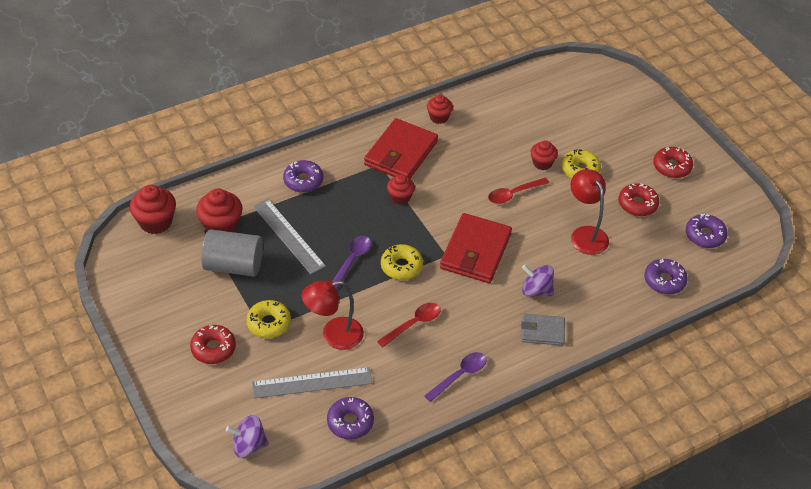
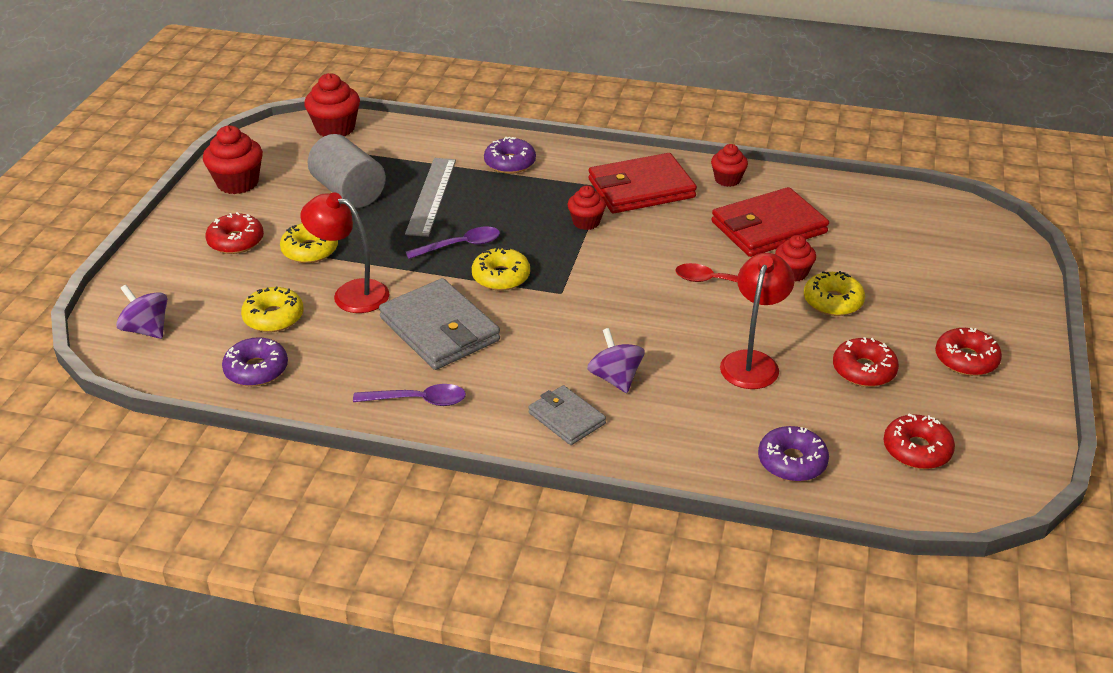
camera: 45 degrees right, 10 degrees down
red cupcake [196,189,243,232] -> red cupcake moved to [203,126,263,194]
grey ruler [252,367,372,399] -> yellow donut [241,287,304,332]
red spoon [377,303,441,347] -> grey wallet [379,278,500,370]
red wallet [440,213,512,283] -> red wallet moved to [711,187,829,257]
purple donut [686,214,728,248] -> red donut [884,414,955,469]

